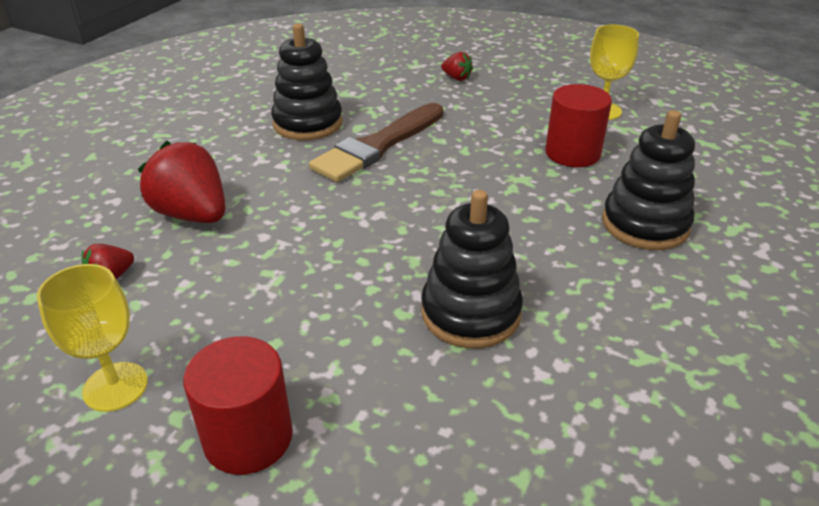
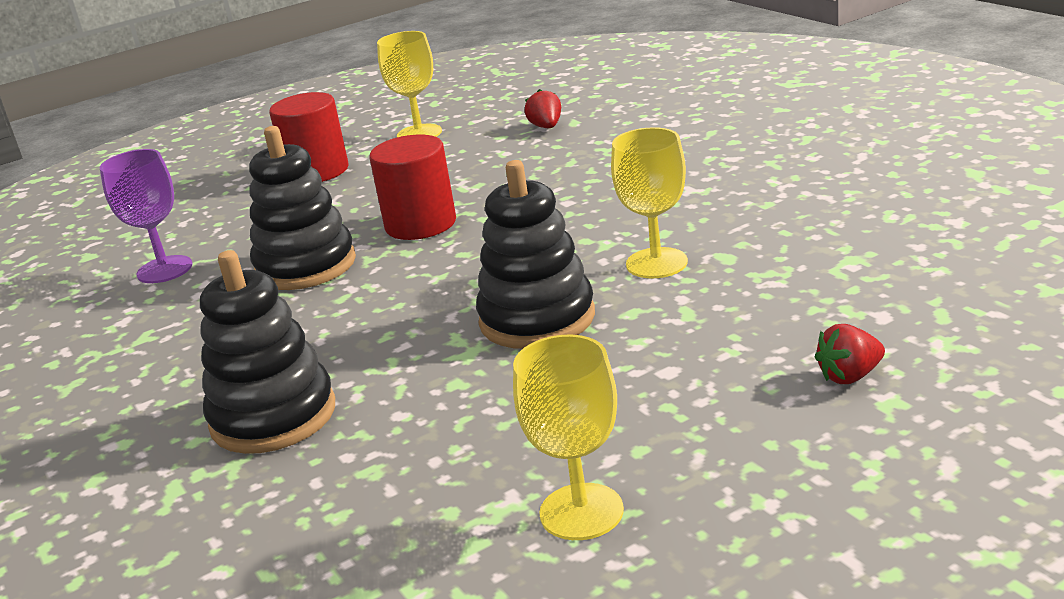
camera: 125 degrees right, 10 degrees down
red strawberry [138,141,225,223] -> none
black stacking toy [271,24,343,140] -> black stacking toy moved to [476,160,595,349]
brown brush [309,103,444,182] -> yellow goblet [611,127,688,278]
red cylinder [545,84,612,167] -> red cylinder moved to [370,135,456,240]
none -> purple goblet [99,149,193,283]

